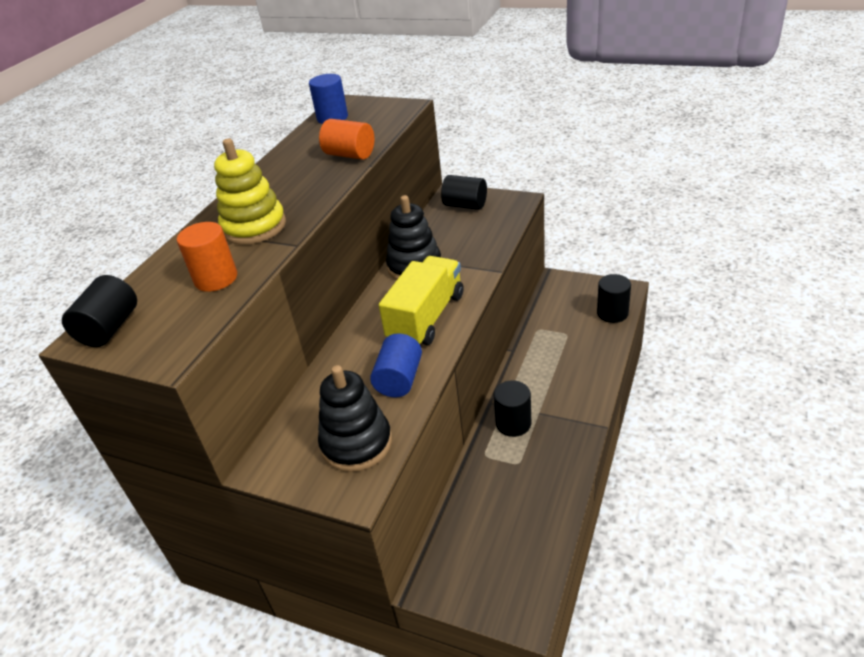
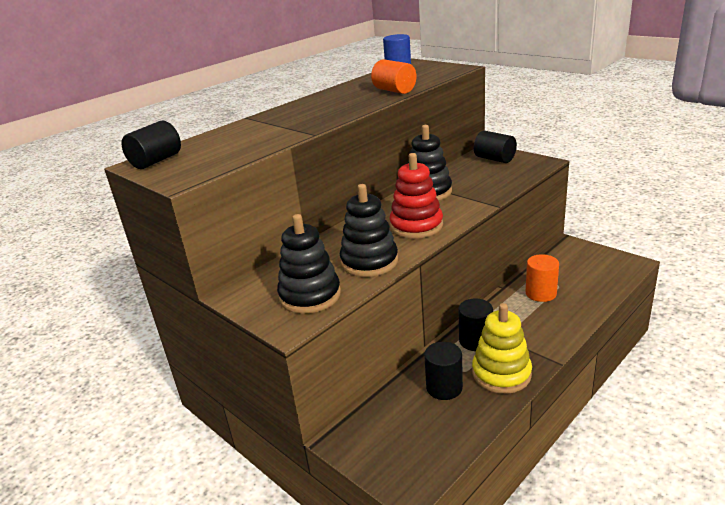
camera: 20 degrees right, 10 degrees down
orange cylinder [177,222,237,292] -> orange cylinder moved to [526,254,559,302]
yellow stacking toy [214,138,286,245] -> yellow stacking toy moved to [472,303,532,394]
blue cylinder [370,333,422,397] -> black stacking toy [340,184,398,277]
yellow truck [379,256,463,345] -> red stacking toy [390,153,443,239]
black cylinder [597,274,631,323] -> black cylinder moved to [424,342,463,400]

